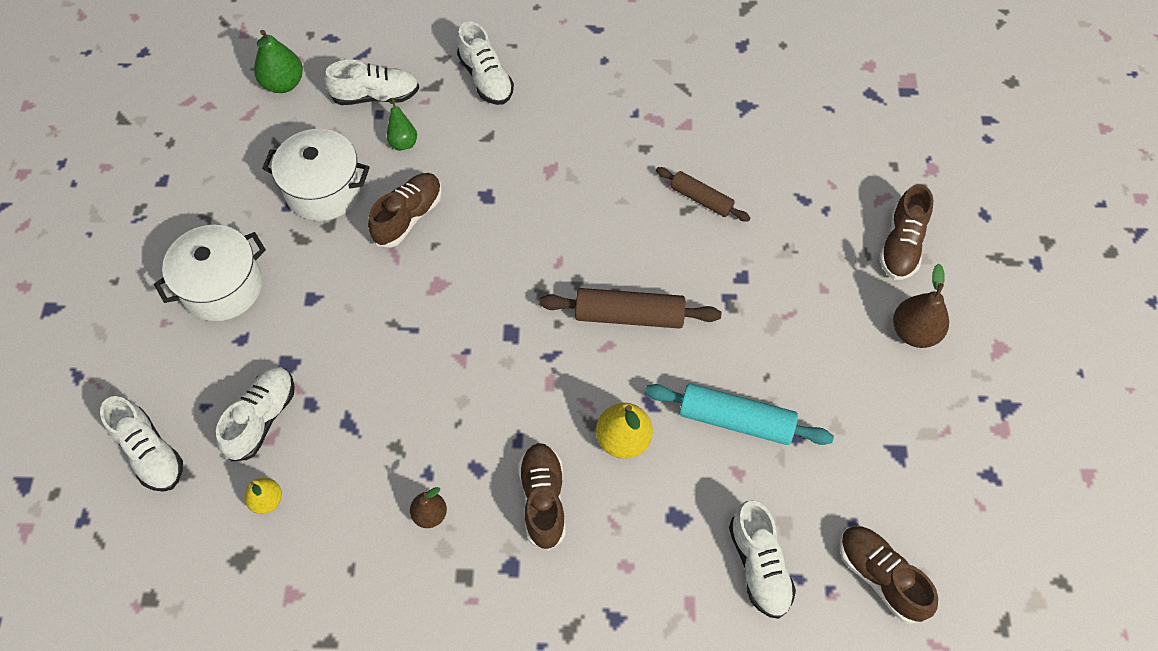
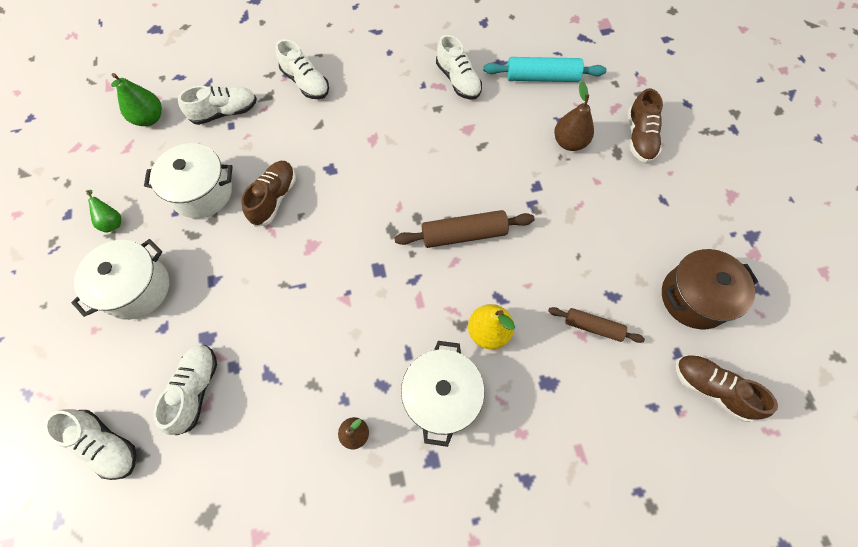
camera: 15 degrees left, 5 degrees up
yellow pear [244,478,282,514] -> none
green pear [387,98,417,151] -> green pear moved to [86,190,121,233]
brown shoe [518,443,566,551] -> white pot [401,341,485,447]
turquoise rolling pin [645,383,834,445] -> turquoise rolling pin moved to [483,57,607,82]
brown rolling pin [656,167,750,222] -> brown rolling pin moved to [548,307,645,343]
white shoe [729,501,796,619] -> white shoe moved to [436,35,482,100]
brown pear [893,264,949,348] -> brown pear moved to [554,81,594,151]
none -> brown pot [662,249,759,329]

